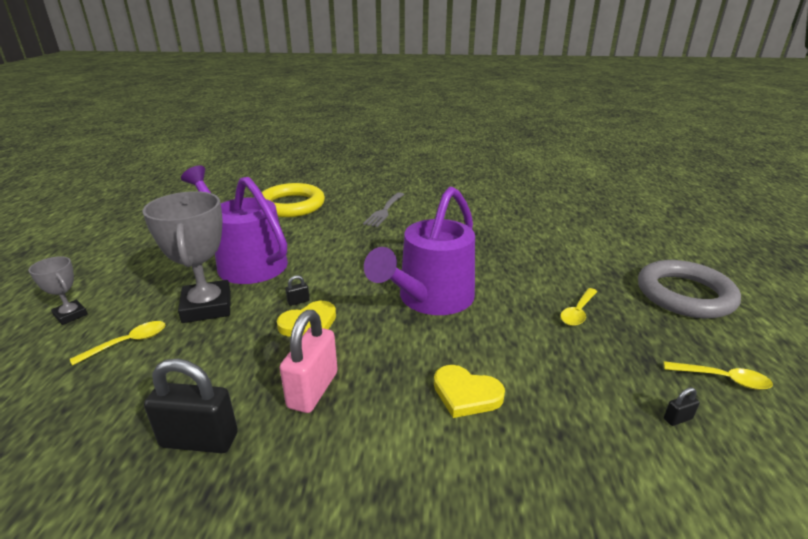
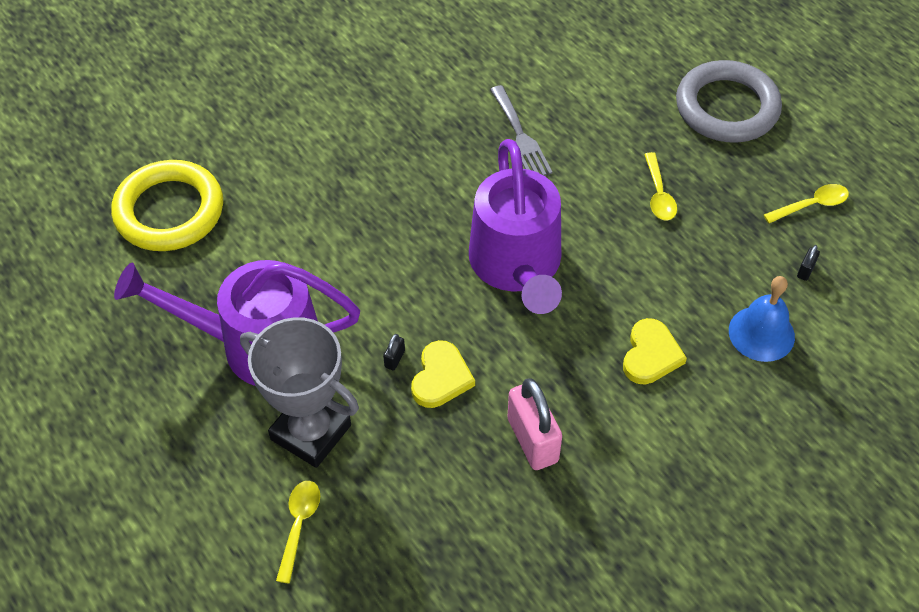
camera: 40 degrees left, 25 degrees up
grey trophy [29,256,88,325] -> none
black padlock [144,359,238,453] -> none
grey fork [363,192,404,227] -> grey fork moved to [490,85,553,176]
yellow heart [434,365,505,418] -> yellow heart turned 60 degrees counterclockwise [623,318,687,385]
none -> blue bell [729,276,795,362]

